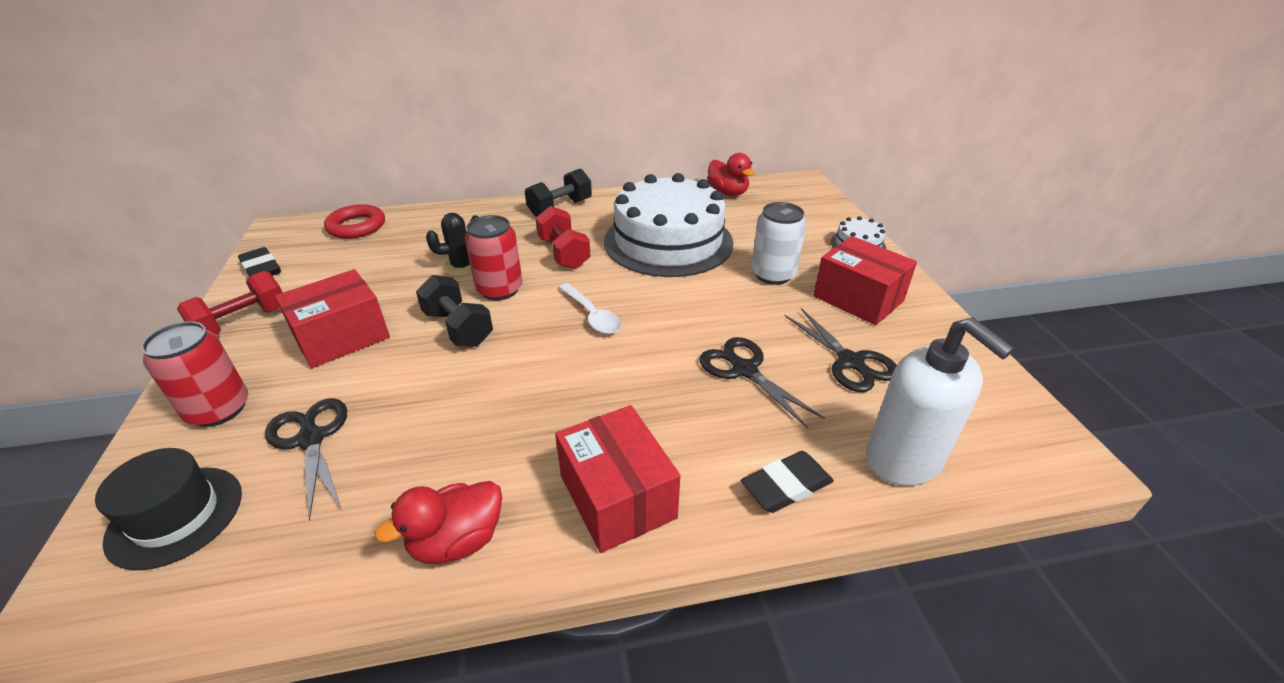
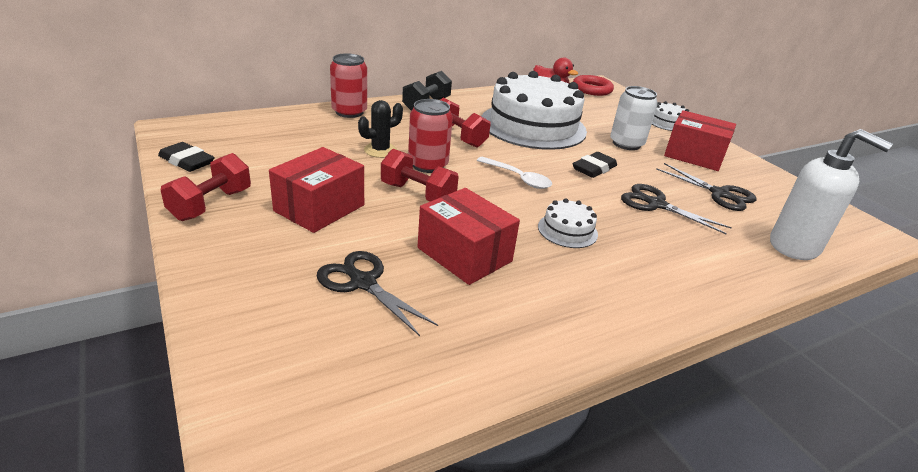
camera: 20 degrees left, 5 degrees down
black hat [95,448,242,570] -> none
red can [141,321,248,427] -> red can moved to [330,53,367,118]
red ring [324,204,385,239] -> red ring moved to [573,75,614,96]
red duck [375,481,502,564] -> none
black dumbbell [416,275,493,347] -> red dumbbell [381,149,459,202]
red box [555,405,681,553] -> red box moved to [418,188,520,285]
black eraser [741,451,834,513] -> black eraser moved to [572,152,617,178]
none -> white cake [538,198,598,248]

